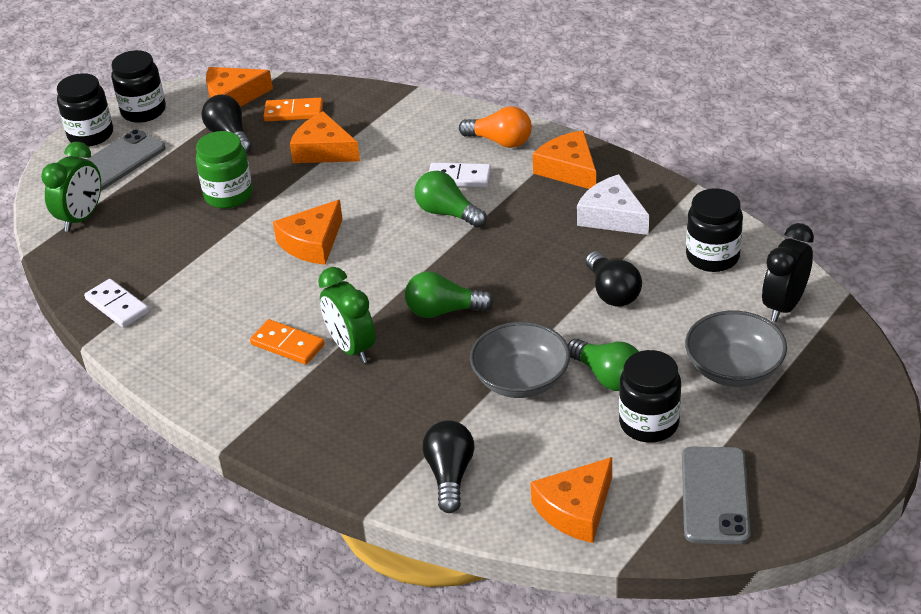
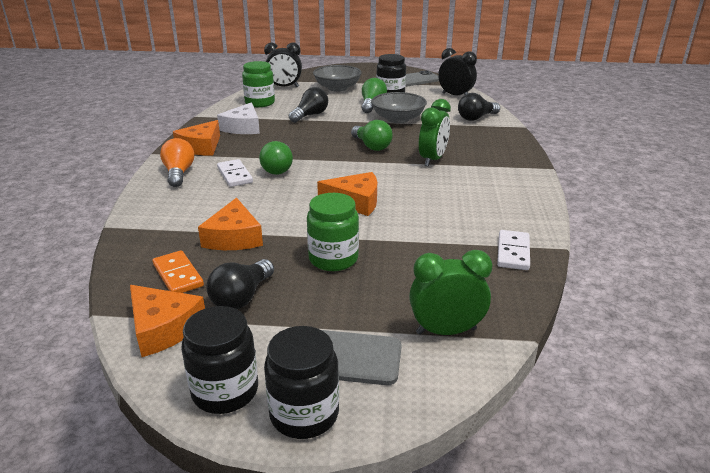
camera: 125 degrees left, 10 degrees down
orange domino [250,319,325,365] -> none
orange cheese [531,457,612,543] -> black clock [438,48,477,95]
black jar [686,189,743,272] -> green jar [242,61,275,107]

